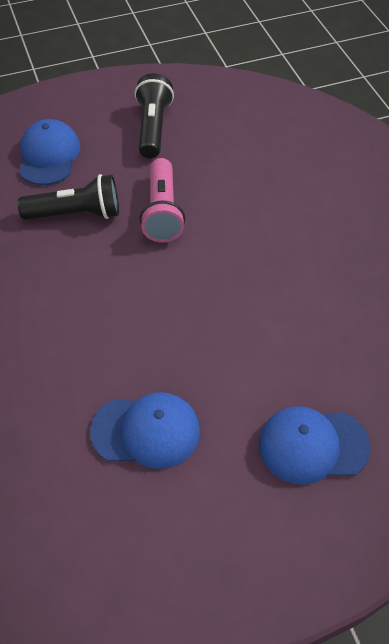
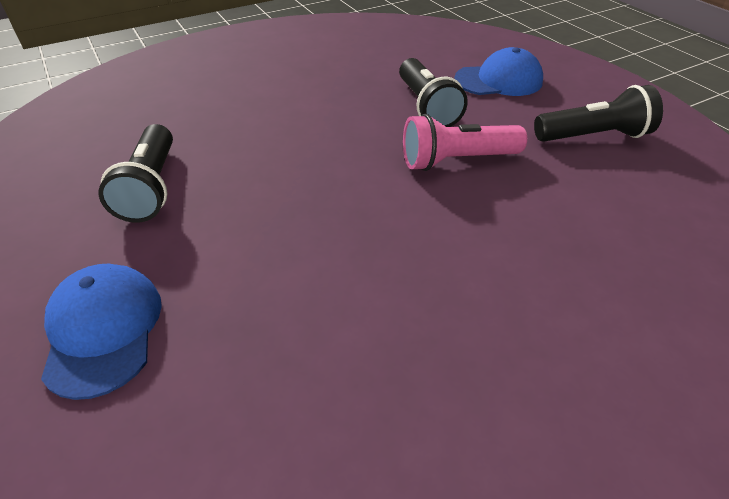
camera: 80 degrees right, 10 degrees down
blue cap [90,392,200,469] -> black flashlight [99,124,173,223]

